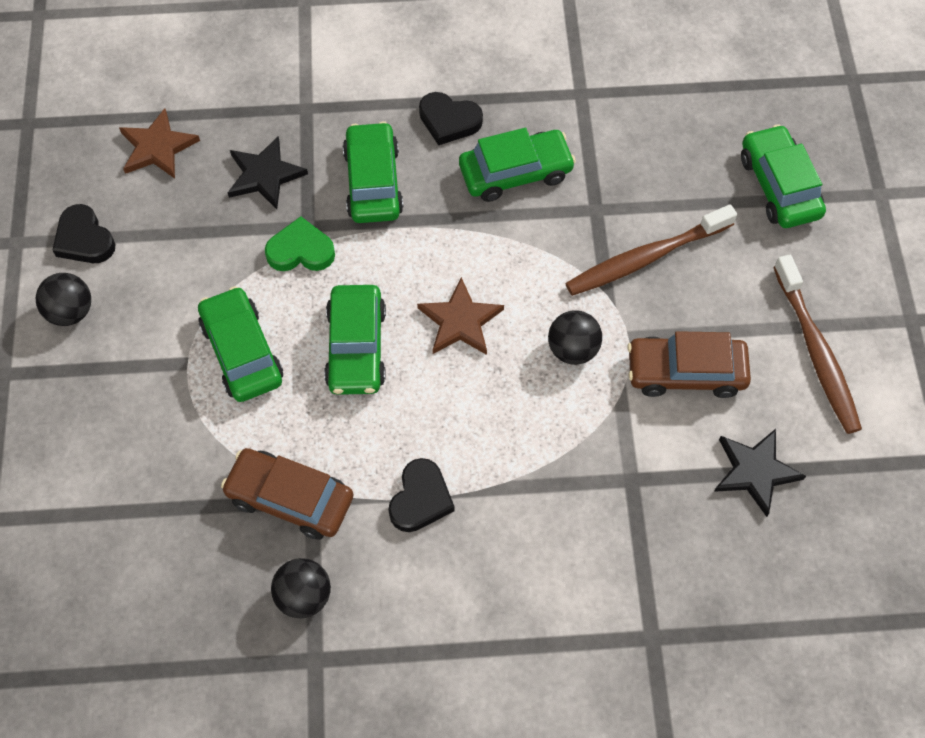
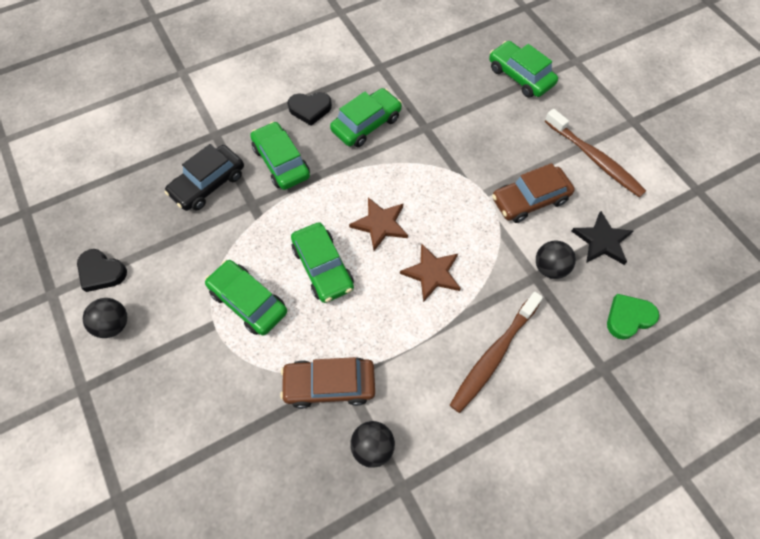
camera: 25 degrees left, 0 degrees up
brown star [119,108,200,179] -> brown star moved to [400,244,461,302]
black star [228,137,308,209] -> black car [165,144,244,211]
green heart [265,216,335,271] -> green heart moved to [607,294,659,340]
black heart [388,458,455,532] -> none
black ball [548,310,602,365] -> black ball moved to [536,241,576,279]
brown toothbrush [565,204,737,296] -> brown toothbrush moved to [450,292,543,413]

